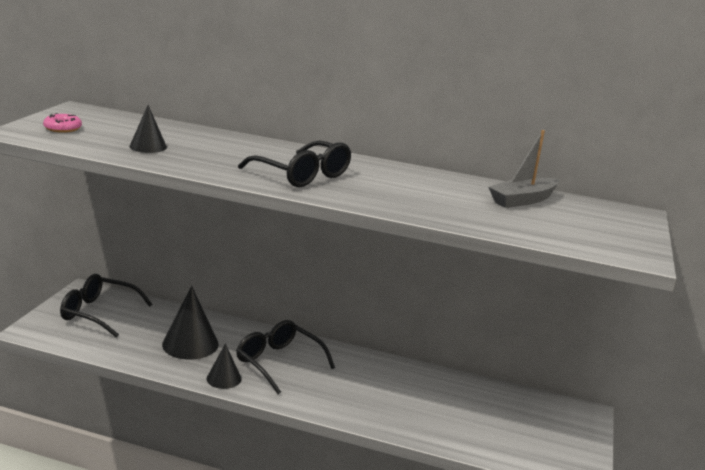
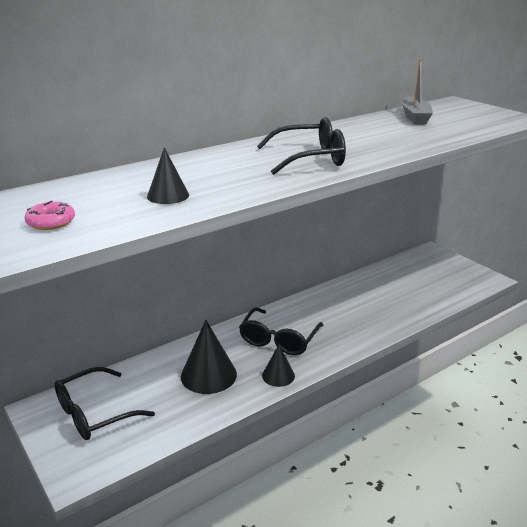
camera: 50 degrees left, 5 degrees up
black glasses [236,320,335,394] -> black glasses turned 60 degrees counterclockwise [239,307,324,355]

